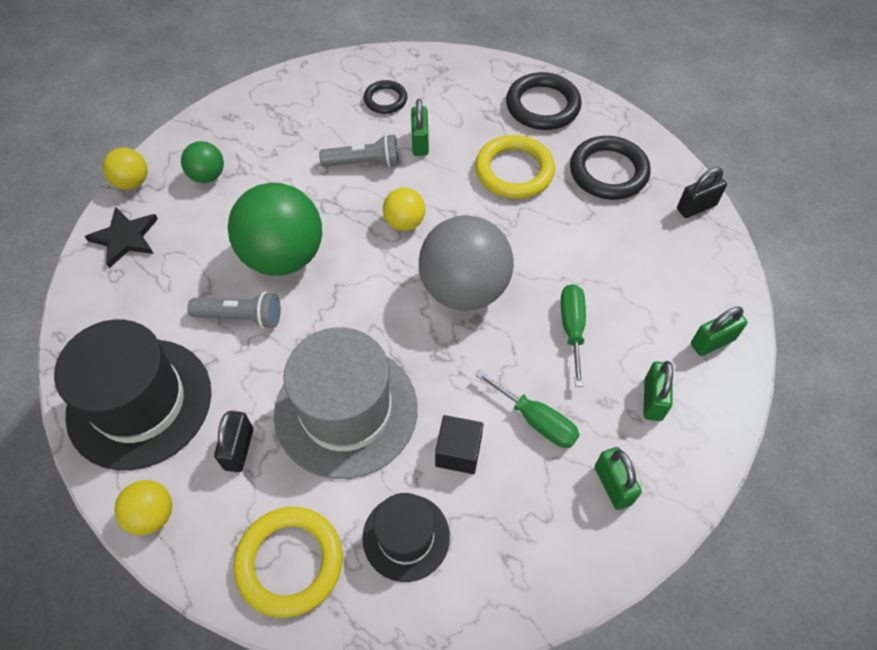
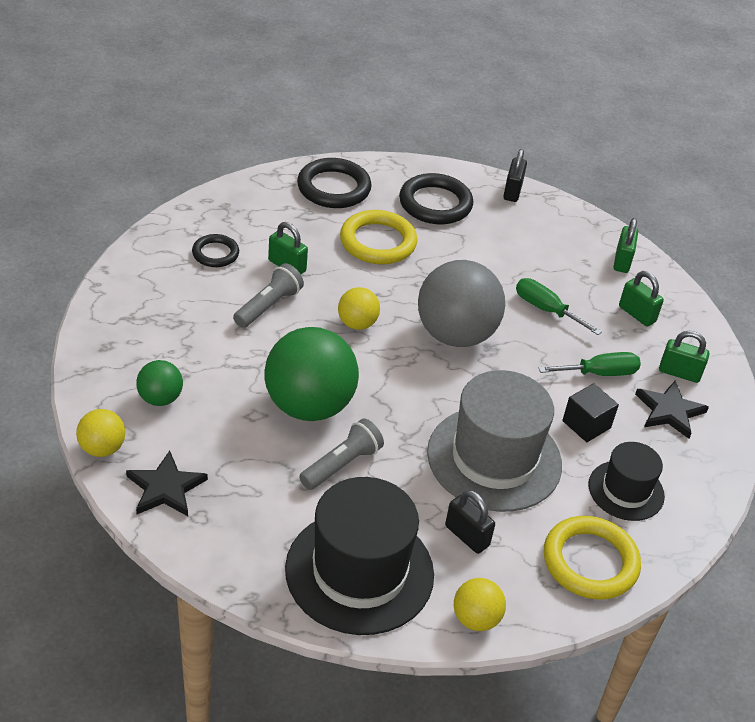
camera: 55 degrees left, 15 degrees down
none -> black star [635,381,709,439]

